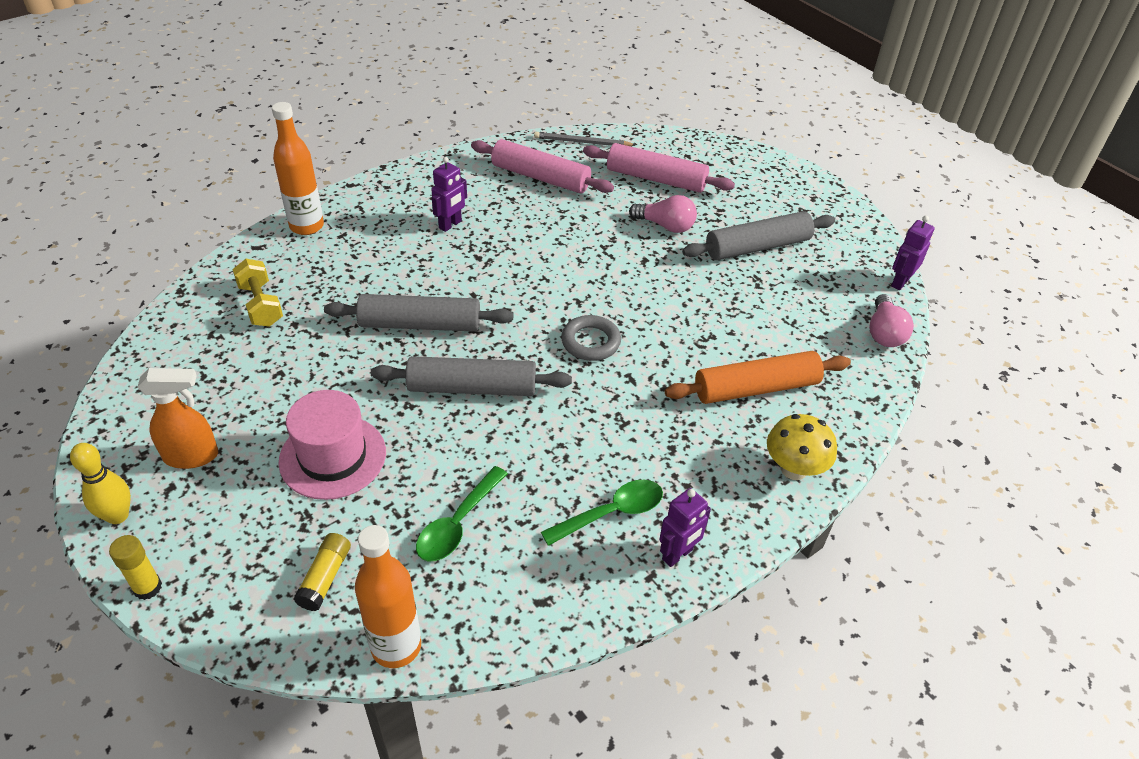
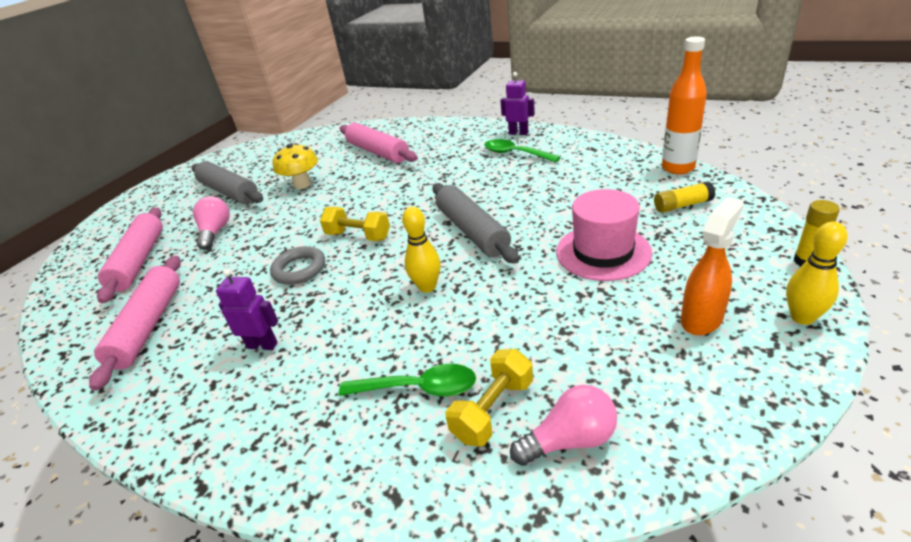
camera: 110 degrees left, 10 degrees down
orange spray bottle [138,368,218,469] -> orange spray bottle turned 75 degrees clockwise [681,197,744,335]
orange bottle [272,102,324,235] -> none
grey rolling pin [324,294,513,332] -> yellow bowling pin [402,206,441,293]
green spoon [416,466,508,561] -> green spoon moved to [339,364,476,397]
grey pencil [534,132,635,146] -> none
grey ring [561,315,621,361] -> grey ring moved to [270,246,325,285]
orange rolling pin [665,351,851,404] -> pink rolling pin [340,123,418,163]
yellow mushroom [767,414,837,480] -> yellow mushroom moved to [273,143,318,189]
pink light bulb [869,294,914,347] -> pink light bulb moved to [510,385,617,466]
purple robot [891,215,935,290] -> none
none -> yellow dumbbell [320,207,390,241]

